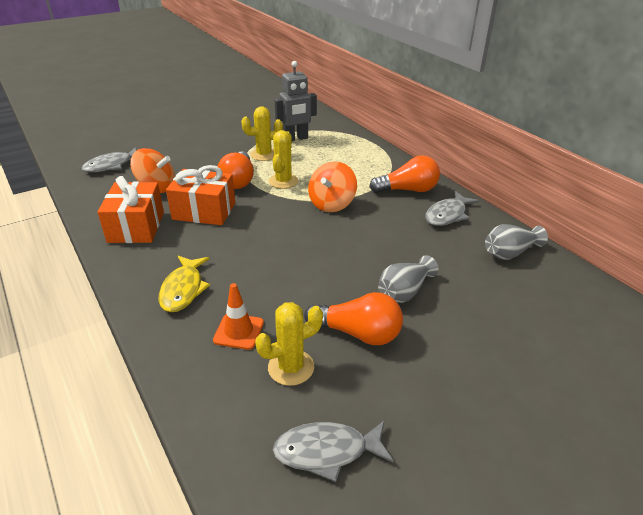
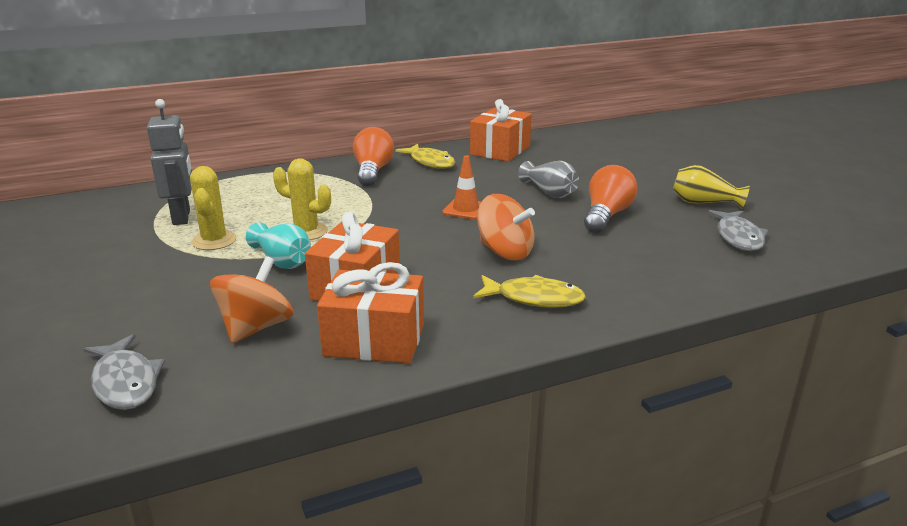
camera: 80 degrees left, 10 degrees down
orange traffic cone [213,283,264,350] -> orange traffic cone moved to [442,155,481,220]
orange light bulb [217,151,254,189] -> turquoise vase [246,222,311,269]
yellow cactus [255,302,323,386] -> none
orange spinning top [308,161,357,212] -> orange spinning top moved to [477,194,535,260]
grey fish [425,191,479,226] -> yellow fish [395,144,455,169]
grey vase [485,224,548,260] -> orange gift [470,99,532,162]
none -> yellow vase [673,165,750,208]

